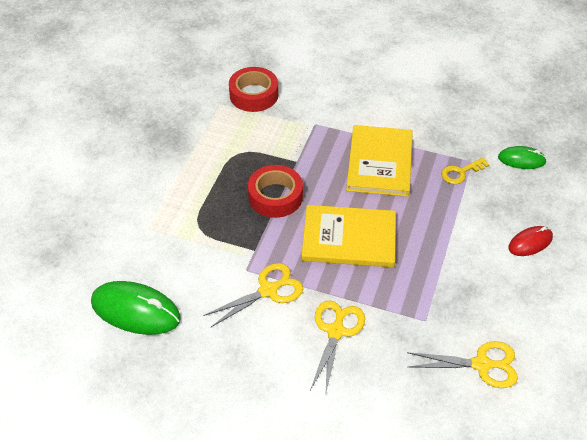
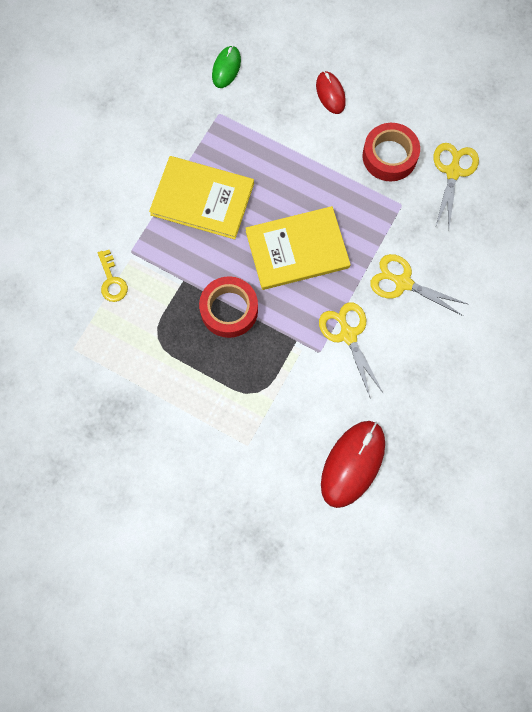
camera: 80 degrees left, 25 degrees up
green mouse [91,281,181,335] -> red mouse [321,421,385,508]
red tape [229,67,278,112] -> red tape moved to [363,123,420,181]
yellow book [302,205,396,267] -> yellow book turned 60 degrees clockwise [245,206,351,290]
yellow key [441,158,489,184] -> yellow key moved to [98,250,128,302]

